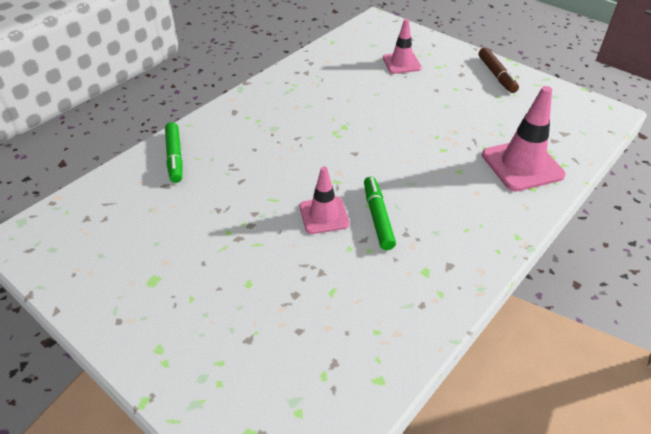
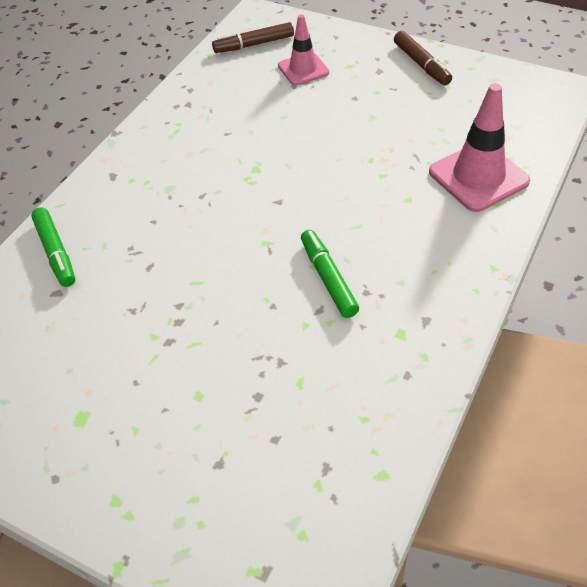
camera: 10 degrees left, 5 degrees up
pink traffic cone [300,167,350,234] -> none
none -> brown marker [212,22,294,53]

